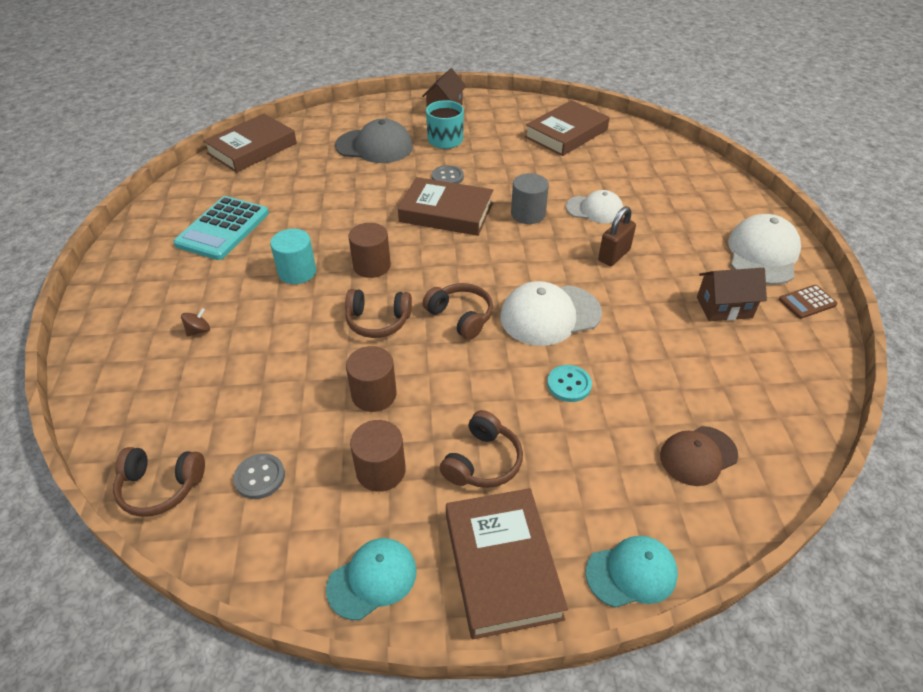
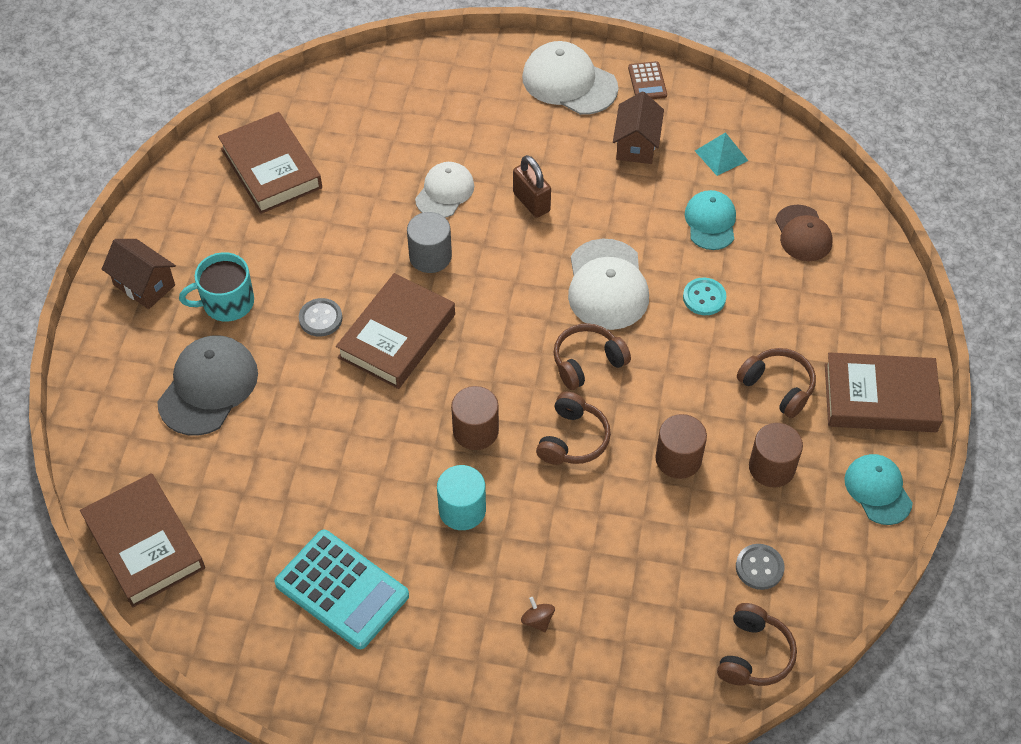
camera: 75 degrees left, 10 degrees up
turquoise cap [585,536,678,608] -> turquoise cap moved to [685,190,736,250]
none -> turquoise pyramid [695,132,748,176]

